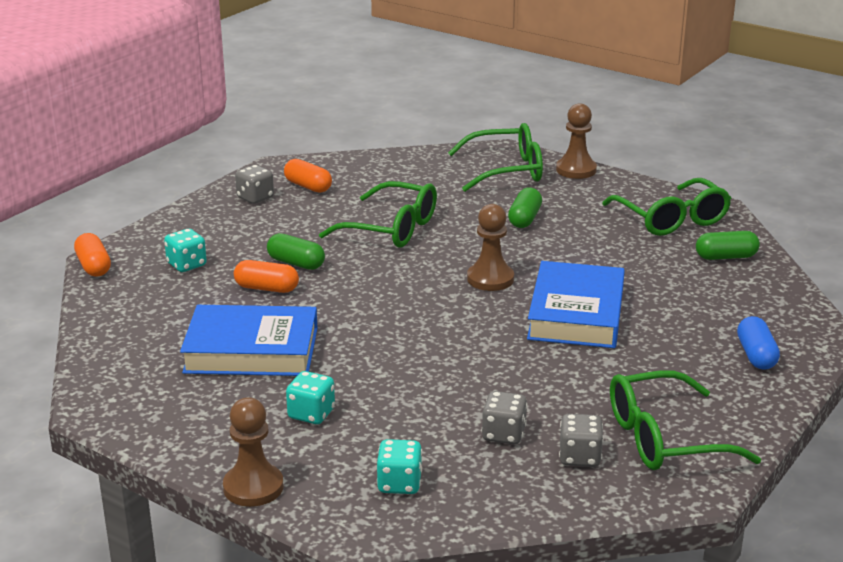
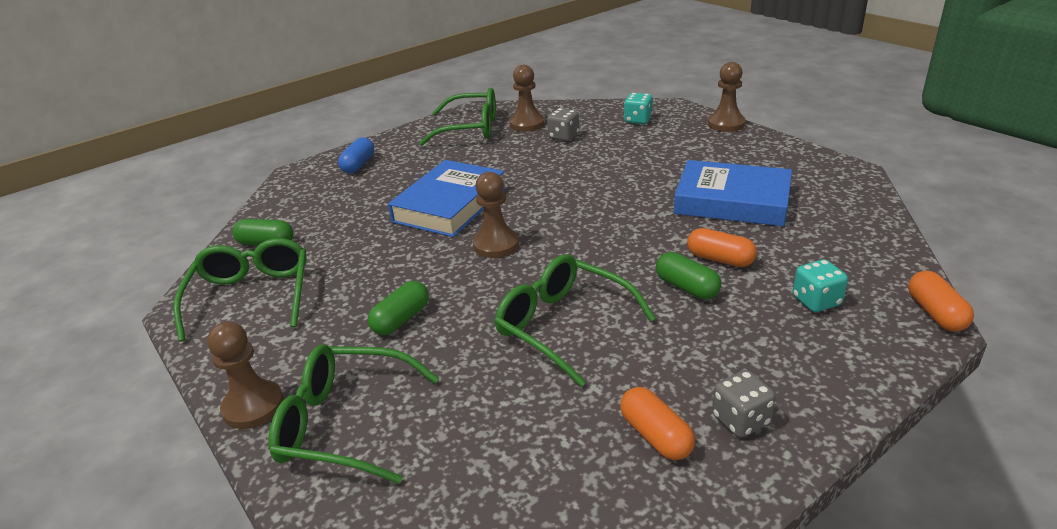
camera: 160 degrees left, 5 degrees up
turquoise dice [286,371,335,424] -> none
grey dice [559,414,604,467] -> brown pawn [510,65,544,132]

